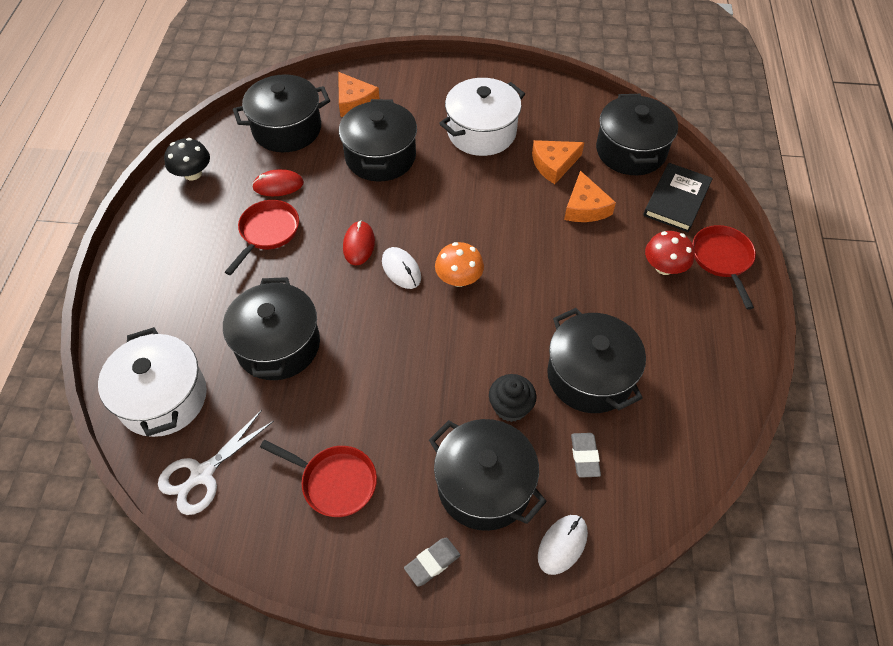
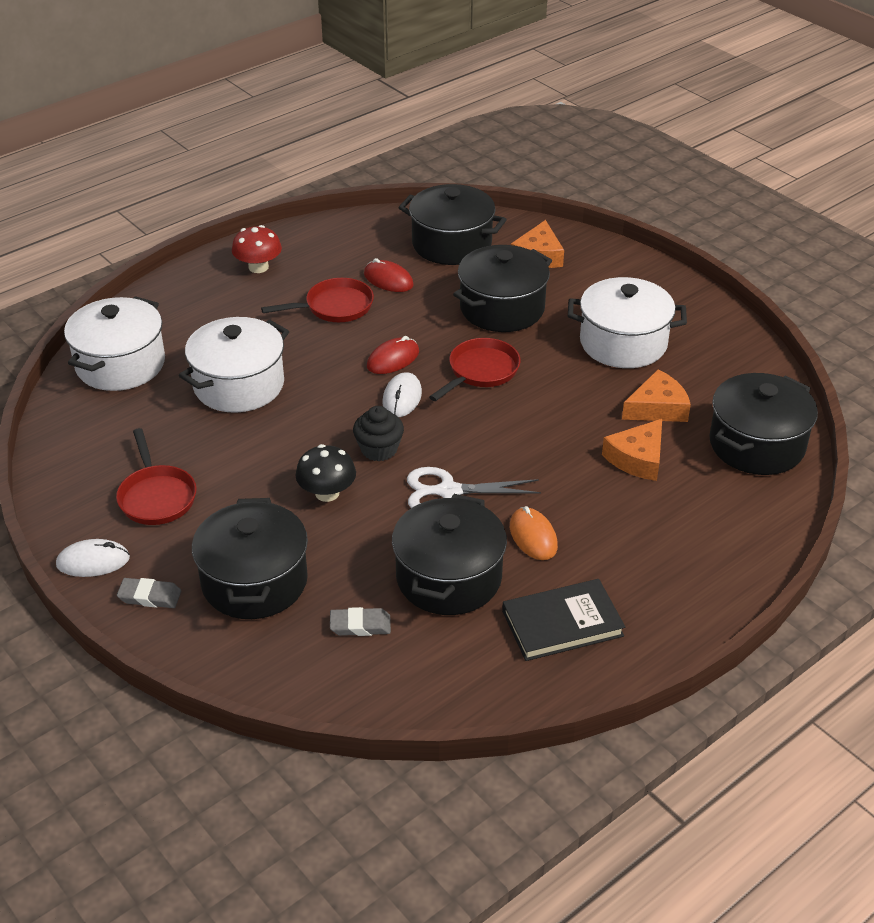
camera: 45 degrees right, 15 degrees down
white scissors [158,410,274,515] -> white scissors moved to [407,467,541,508]
black mushroom [164,138,210,180] -> black mushroom moved to [296,444,356,502]
black pot [223,277,320,380] -> white pot [179,317,289,413]
orange mushroom [435,242,484,287] -> none
black cupcake [489,374,536,422] -> black cupcake moved to [353,406,404,461]
orange cheese [532,140,585,184] -> orange cheese turned 135 degrees clockwise [622,370,691,422]
white mouse [538,515,588,575] -> white mouse moved to [56,539,130,577]
grey eraser [571,433,601,478] -> grey eraser turned 45 degrees clockwise [330,607,391,636]
black book [643,163,713,232] -> black book moved to [502,579,625,661]
red mushroom [645,231,695,275] -> red mushroom moved to [232,225,282,273]
red pan [692,225,756,310] -> red pan moved to [429,338,520,401]
none -> orange mouse [510,506,558,560]

